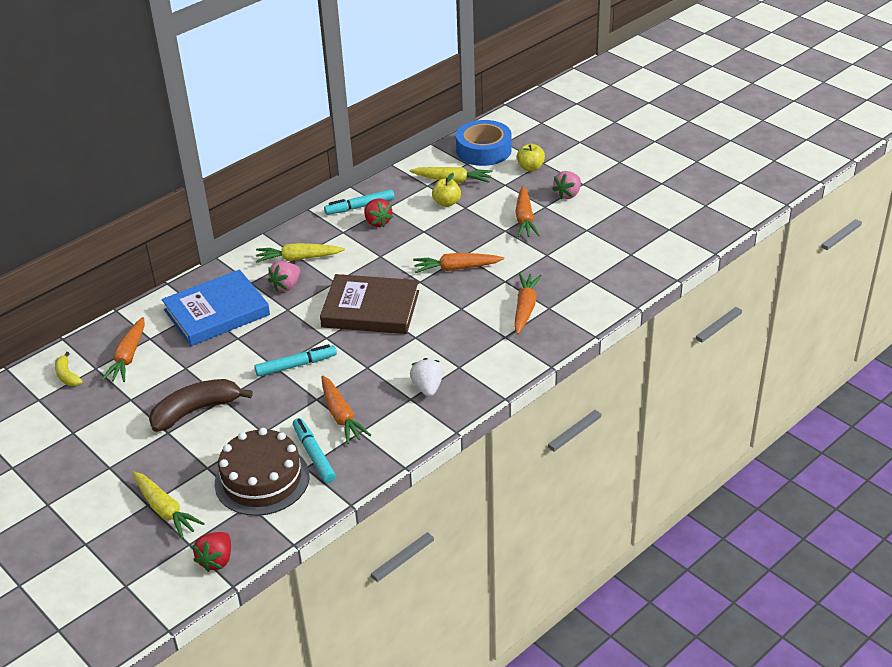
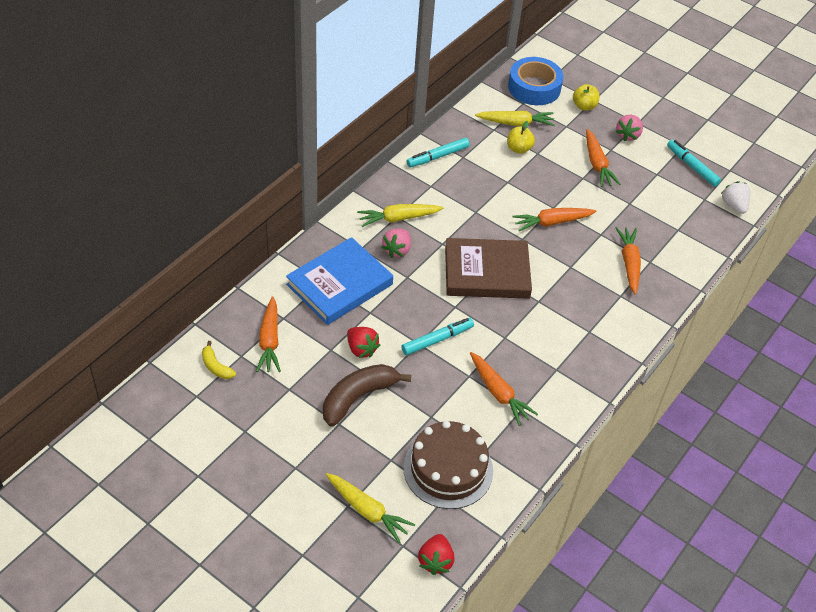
camera: 15 degrees left, 10 degrees up
turquoise marker [293,418,336,483] -> turquoise marker moved to [667,140,721,187]
red strawberry [364,198,393,227] -> red strawberry moved to [347,327,380,358]
white strawberry [410,358,443,397] -> white strawberry moved to [721,181,750,214]

